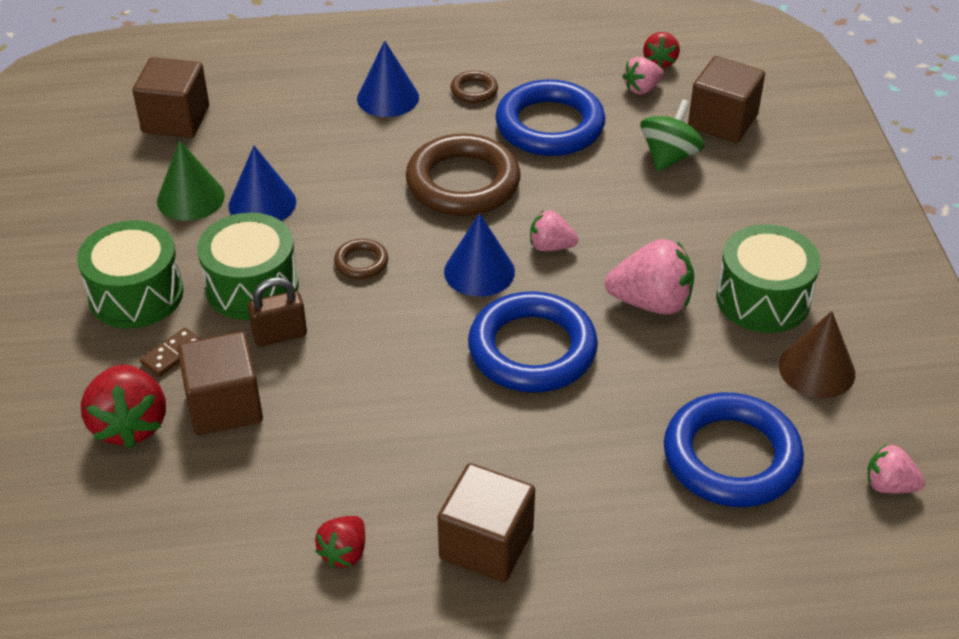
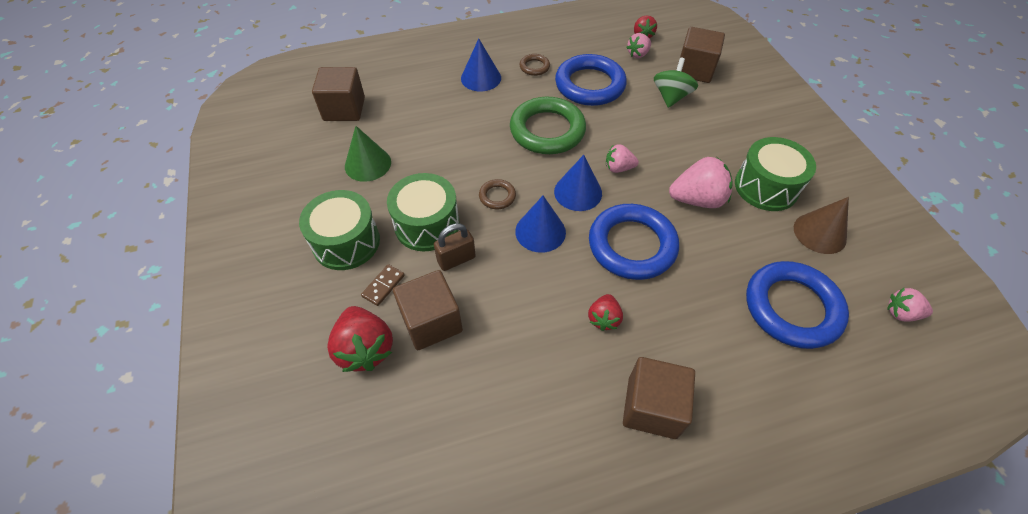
camera: 10 degrees left, 10 degrees up
blue cone [229,146,296,221] -> blue cone moved to [515,196,566,253]
red strawberry [315,516,365,568] -> red strawberry moved to [588,294,623,331]
brown ring [406,133,521,216] -> green ring [510,97,586,154]

